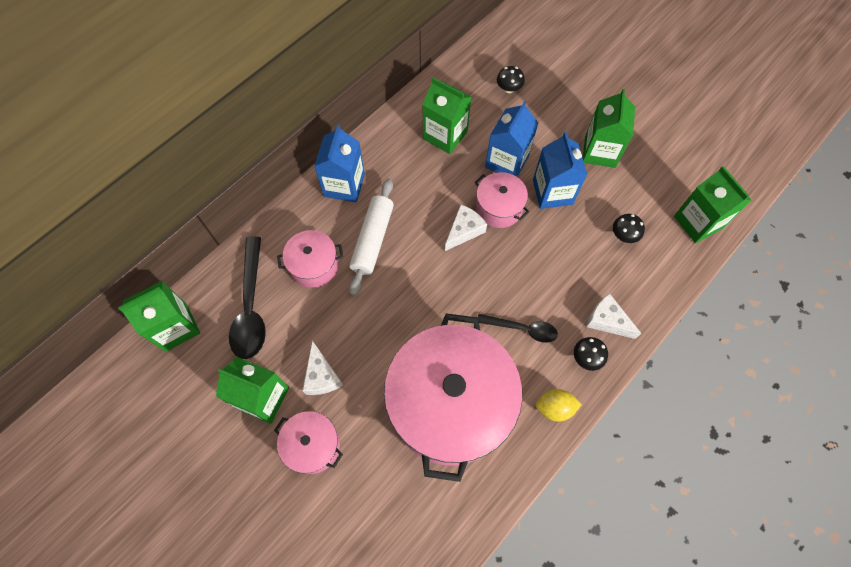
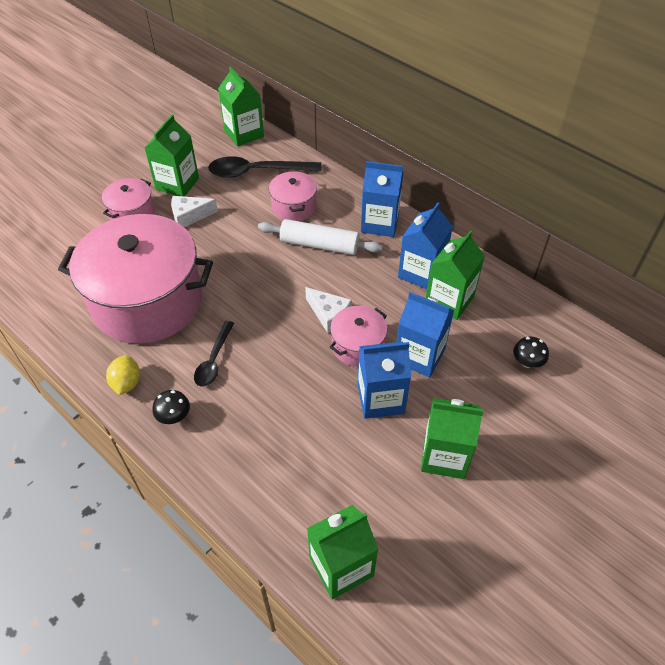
camera: 90 degrees right, 15 degrees down
white cheese [586,293,642,339] -> none
black mushroom [613,214,645,243] -> none
none -> blue carton [398,202,453,289]

